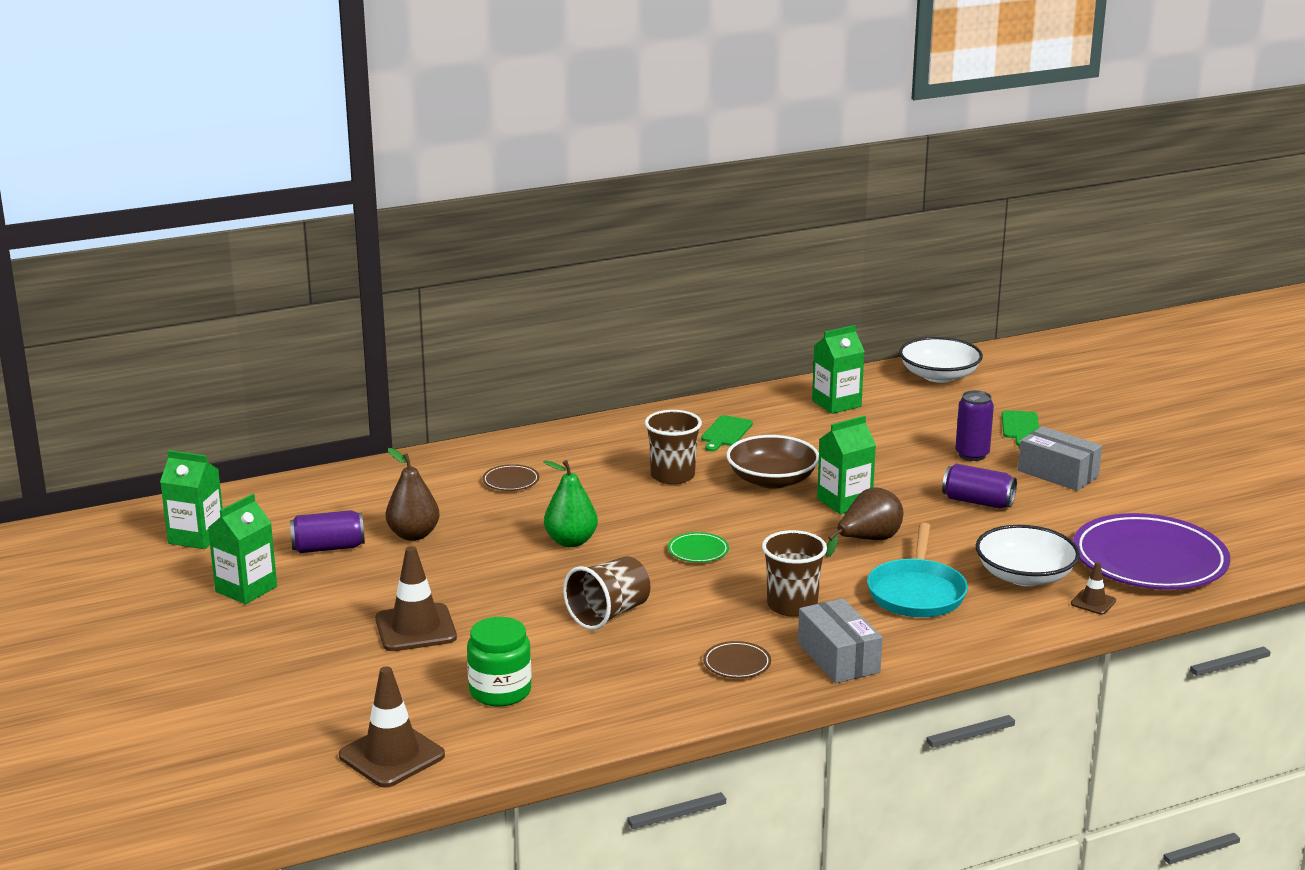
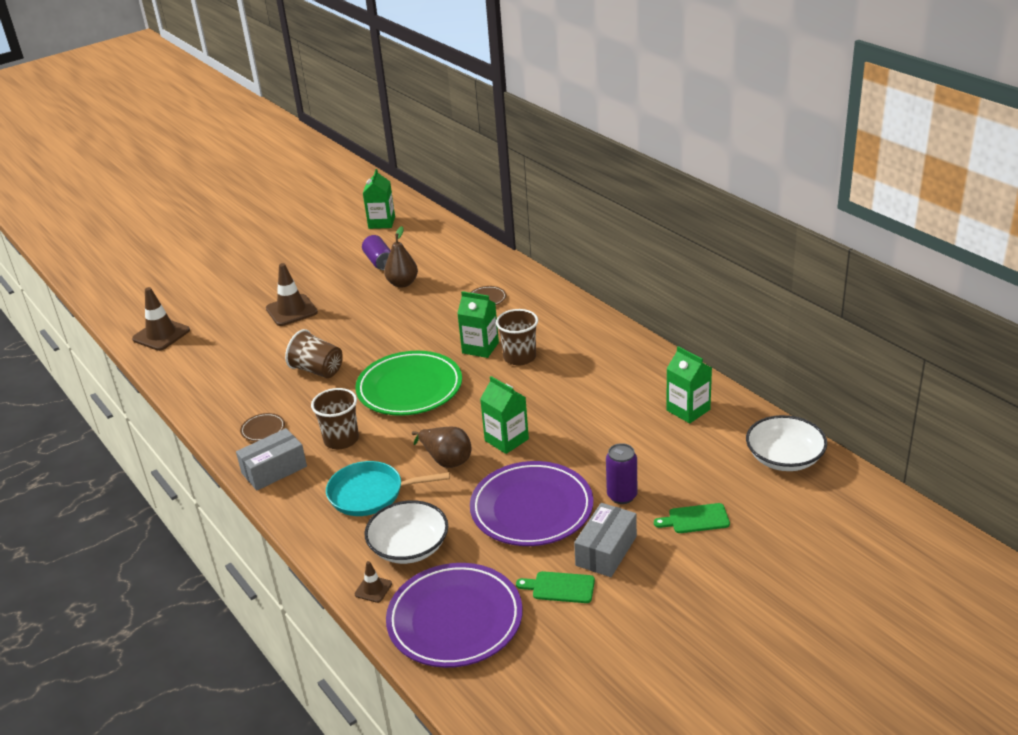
camera: 80 degrees right, 10 degrees up
green carton [208,494,277,604] -> green carton moved to [457,291,499,358]
green jar [467,617,531,707] -> none
green pear [543,460,598,547] -> none
green plate [668,532,729,563] -> green plate [355,351,462,416], size x2.48
green cutting board [701,415,753,452] -> green cutting board moved to [516,571,595,603]
brown bowl [726,435,819,489] -> none
purple can [942,464,1017,509] -> purple plate [470,461,593,546]

